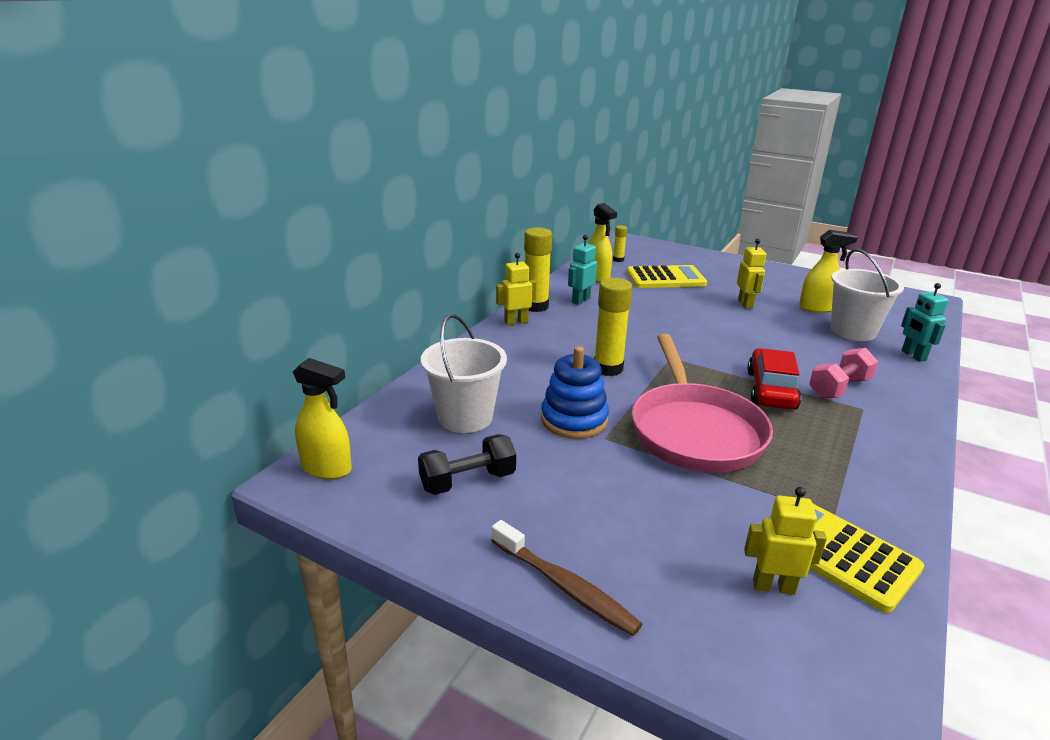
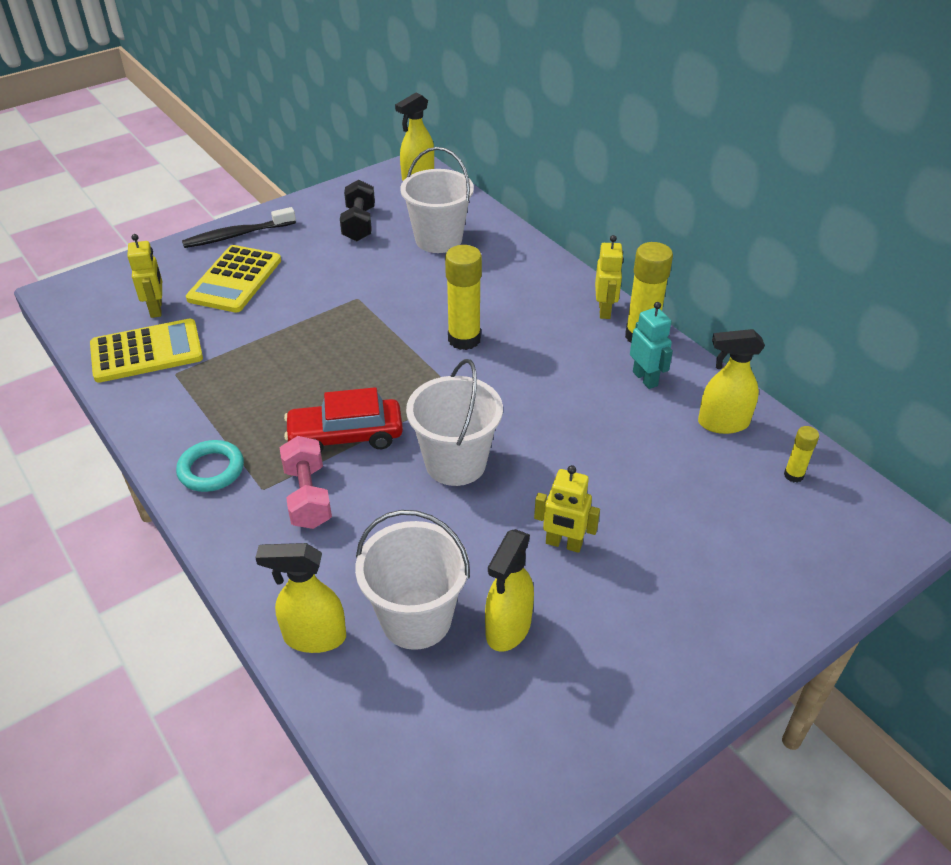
camera: 115 degrees right, 15 degrees up
brown toothbrush [491,520,642,636] -> black toothbrush [182,207,296,248]
blue stacking toy [541,346,609,439] -> none
yellow calculator [627,265,707,288] -> yellow calculator moved to [186,245,281,313]
pink pan [632,334,773,473] -> none
yellow robot [744,487,827,595] -> yellow robot turned 45 degrees counterclockwise [127,234,162,318]
red car [747,348,801,410] -> red car turned 135 degrees clockwise [284,387,403,452]
turquoise robot [901,283,948,362] -> yellow spray bottle [255,543,346,653]
none -> turquoise ring [176,440,244,492]
none -> white bucket [406,359,503,486]

